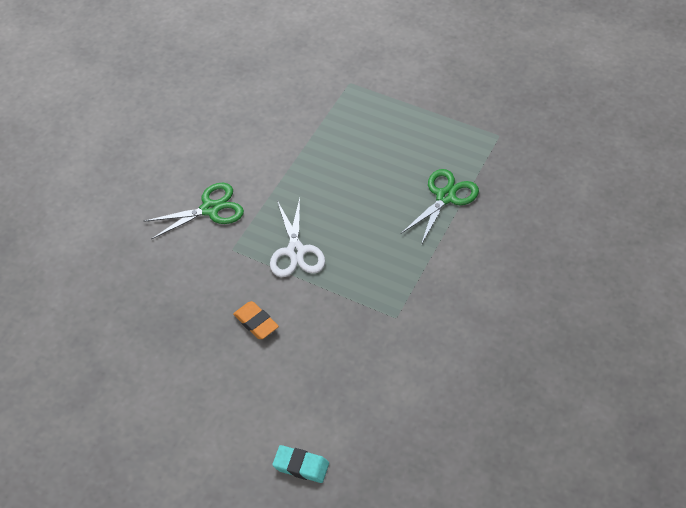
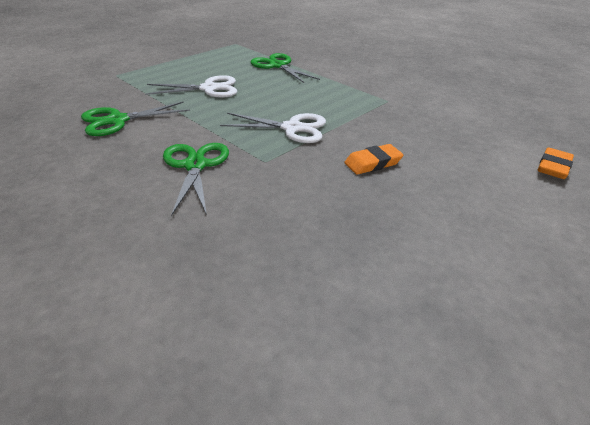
camera: 75 degrees left, 15 degrees down
turquoise eraser [272,445,329,483] -> orange eraser [538,148,574,179]
none -> green scissors [81,102,190,136]
none -> white scissors [145,75,237,98]

